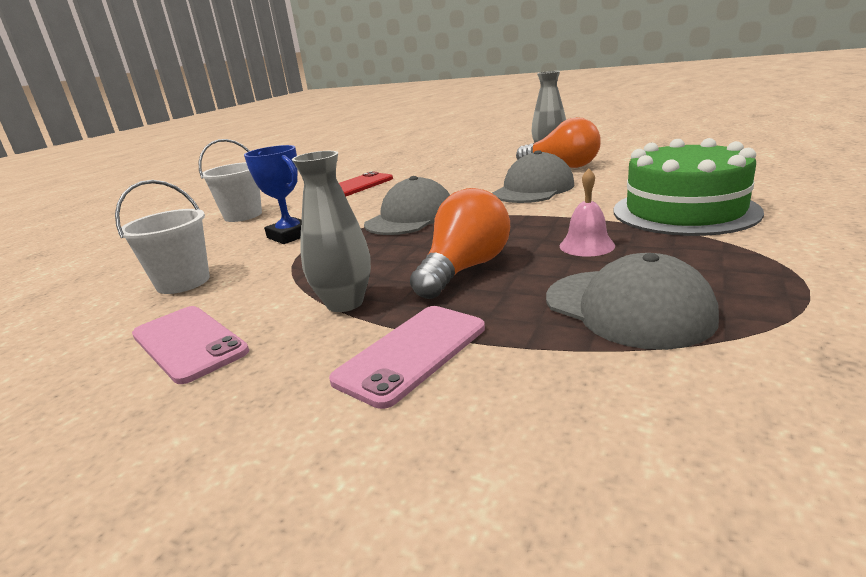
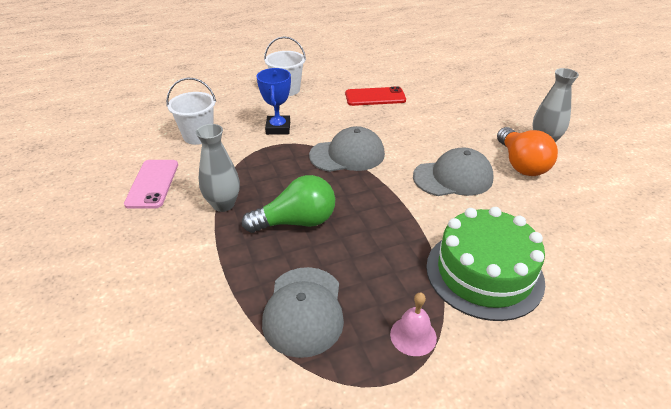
camera: 40 degrees right, 15 degrees up
pink phone [329,306,485,409] -> none
orange light bulb [410,188,510,299] -> green light bulb [242,175,335,233]
pink bell [560,168,615,257] -> pink bell moved to [390,293,437,356]

